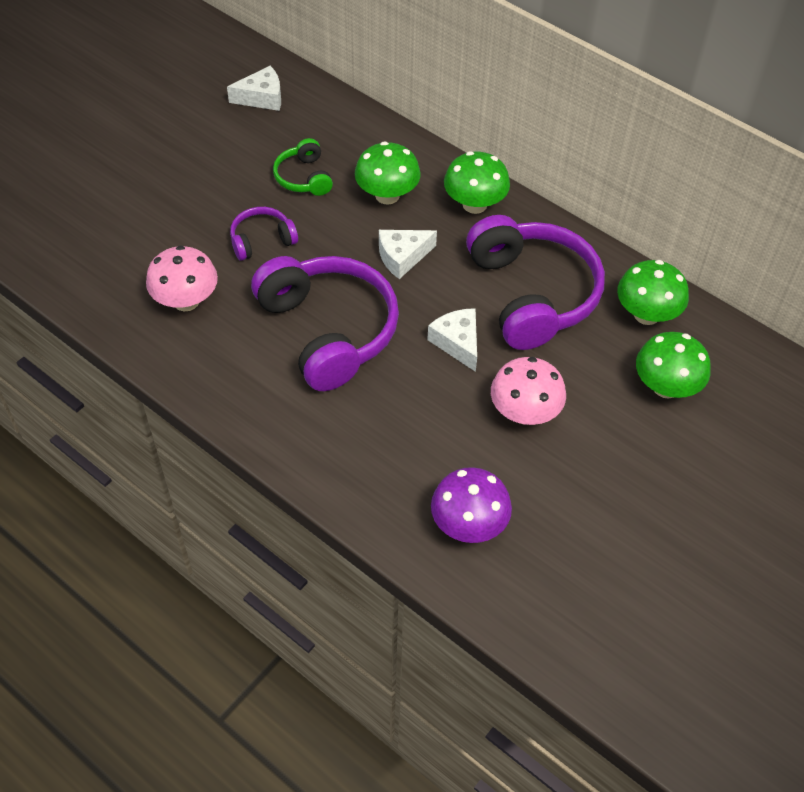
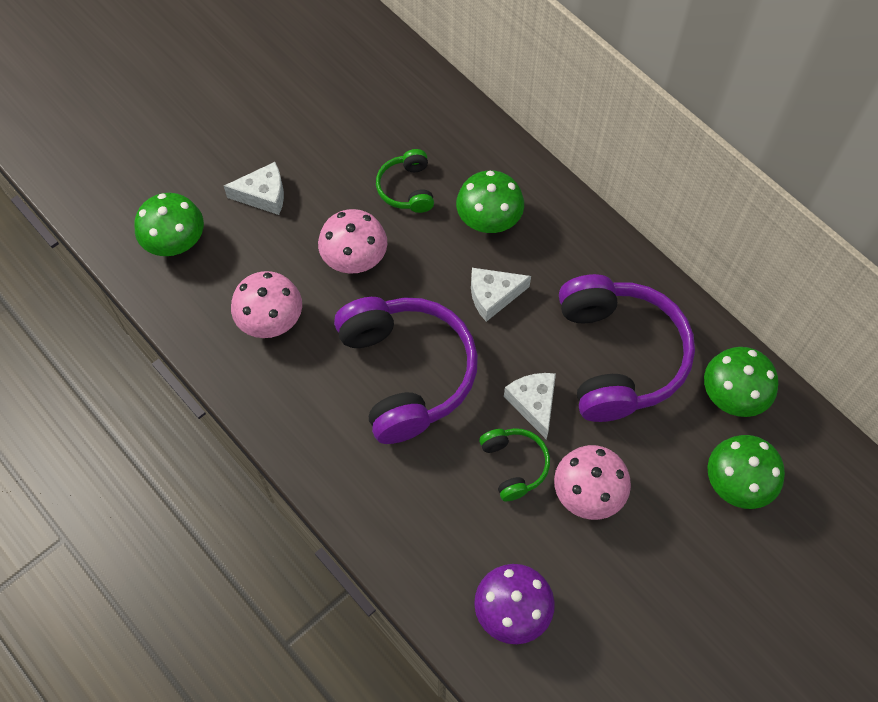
camera: 10 degrees right, 10 degrees up
white cheese [227,66,281,111] -> white cheese moved to [224,162,284,215]
purple headphones [230,207,298,261] -> pink mushroom [318,209,387,274]
green mushroom [444,151,510,214] -> green mushroom moved to [135,193,204,256]
none -> green headphones [479,428,550,501]

